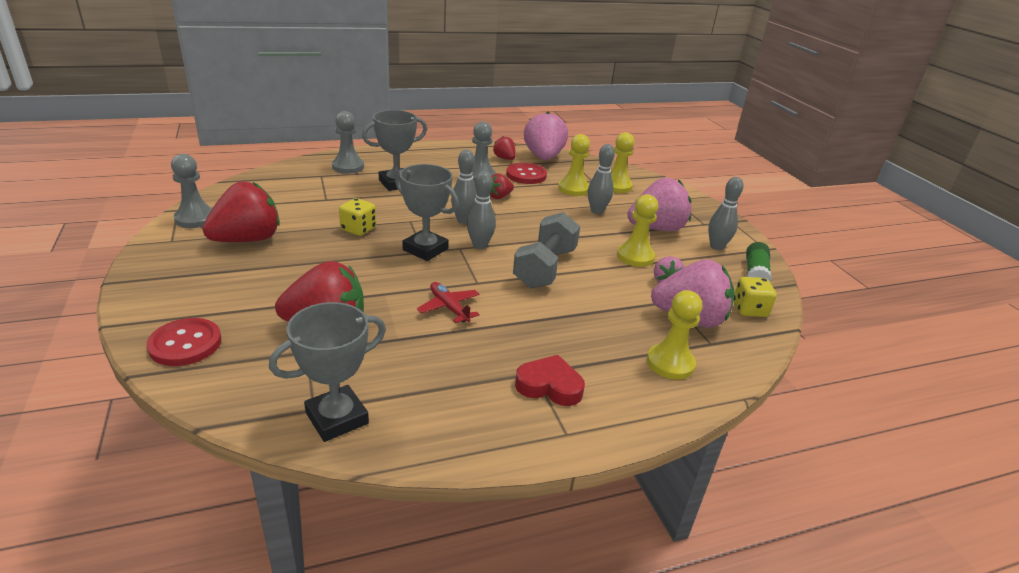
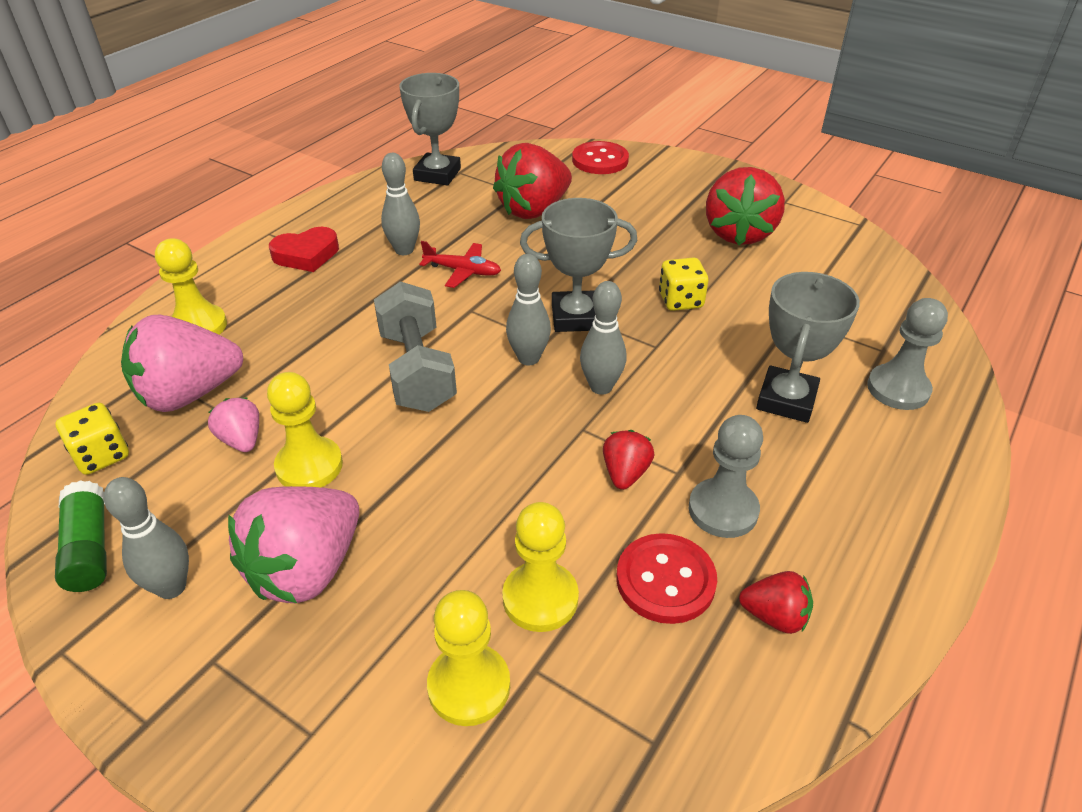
camera: 145 degrees right, 10 degrees up
grey pawn [171,154,212,228] -> none
pink strawberry [524,112,568,160] -> none
grey bowling pin [588,144,615,214] -> grey bowling pin moved to [381,153,420,255]

